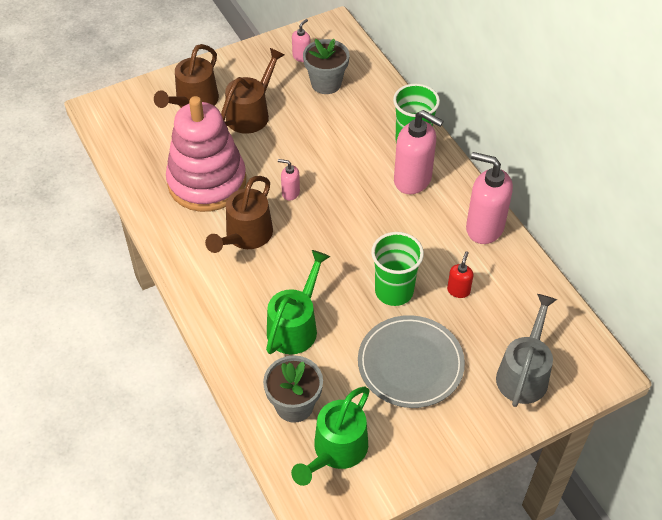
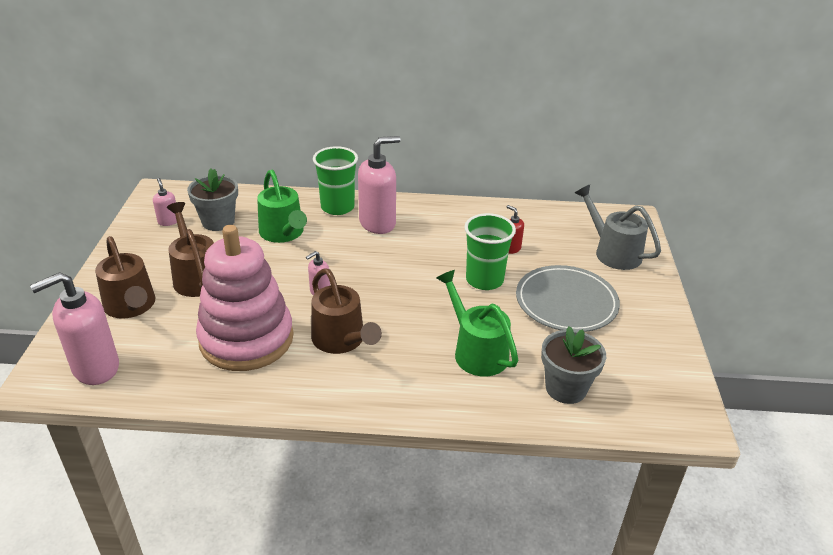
camera: 60 degrees left, 15 degrees down
green watering can [291,387,370,486] -> green watering can moved to [257,170,307,243]
pink soap dispenser [466,152,513,244] -> pink soap dispenser moved to [30,272,119,385]

